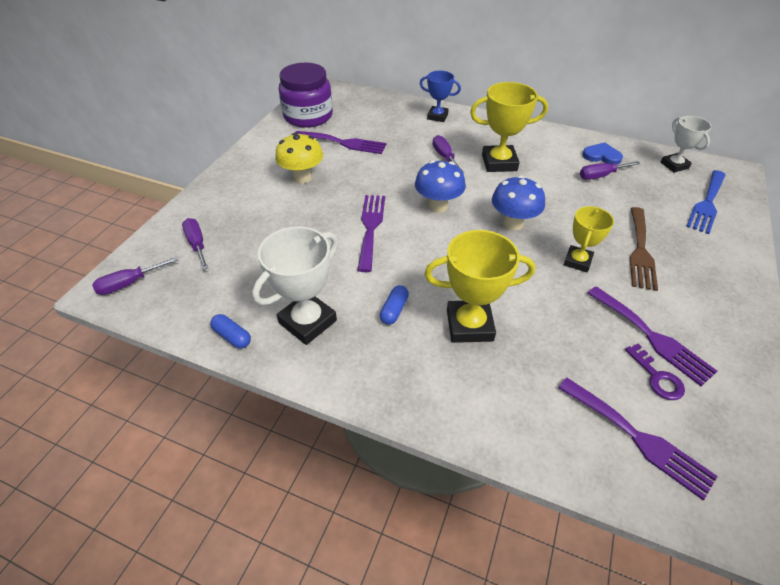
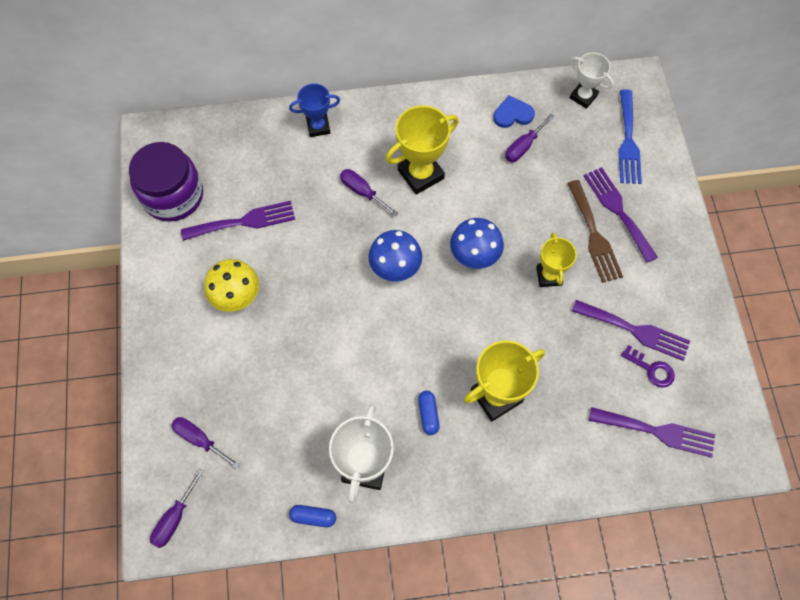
camera: 30 degrees left, 20 degrees up
purple fork [357,195,385,272] -> purple fork moved to [584,167,658,263]

